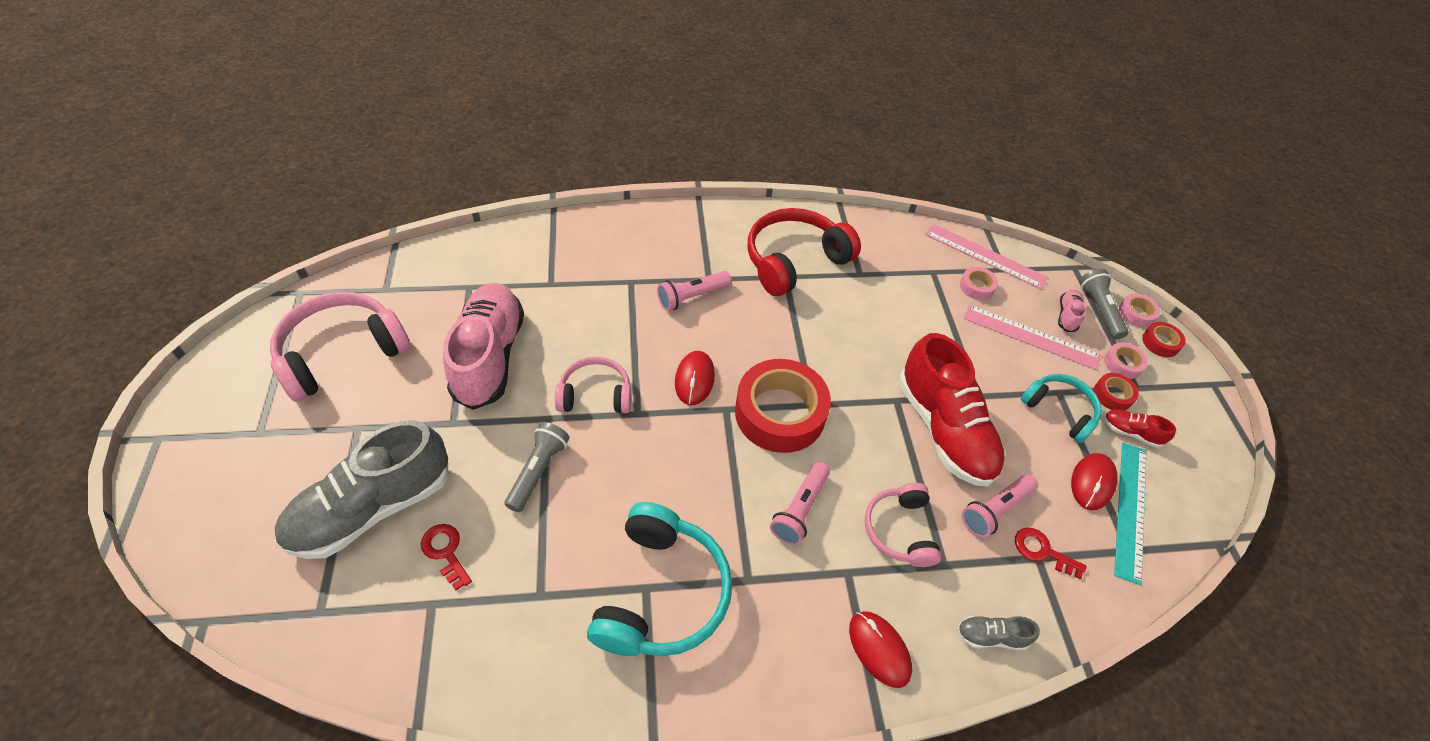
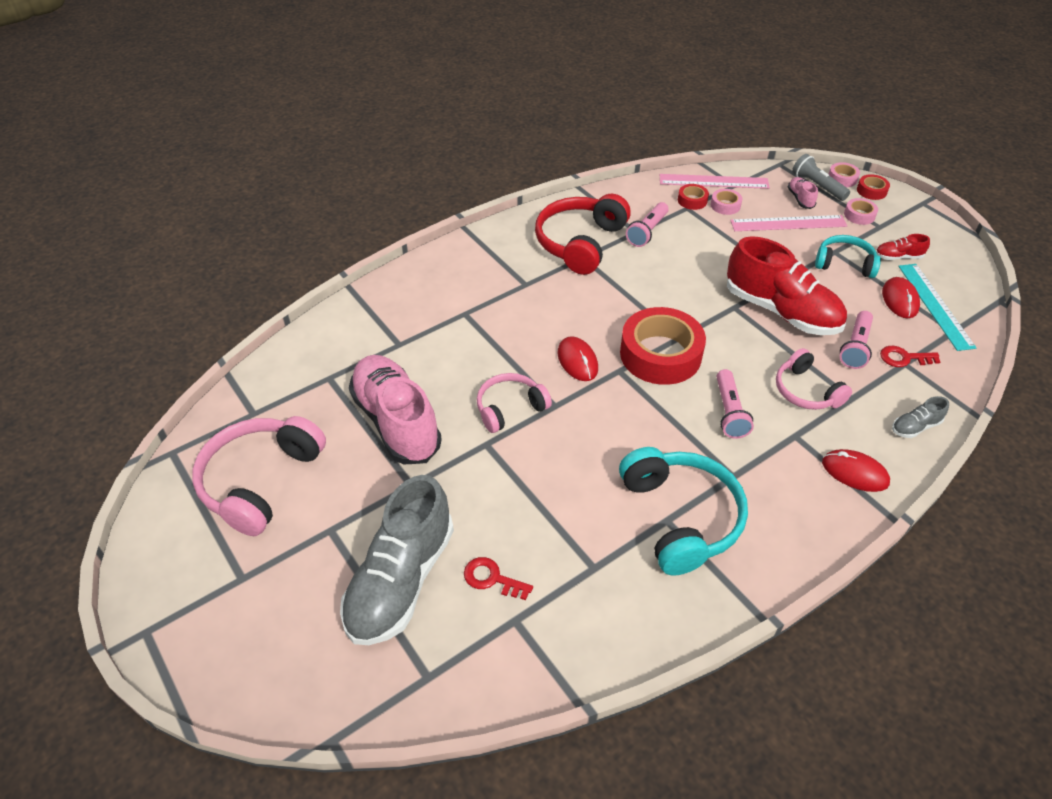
camera: 25 degrees left, 5 degrees down
grey flashlight [505,422,570,512] -> none
pink flashlight [657,271,732,311] -> pink flashlight moved to [626,202,669,247]
red tape [1094,373,1139,410] -> red tape moved to [678,184,709,210]

